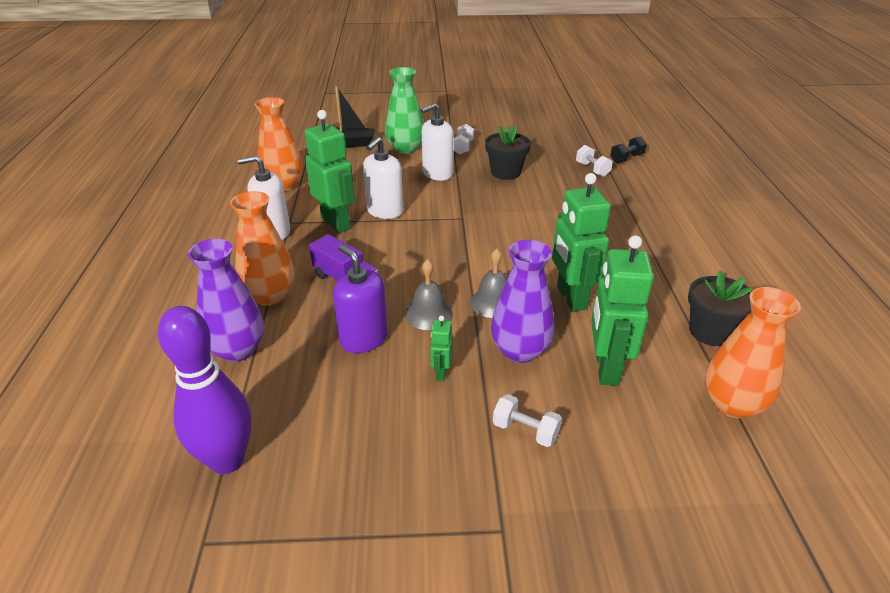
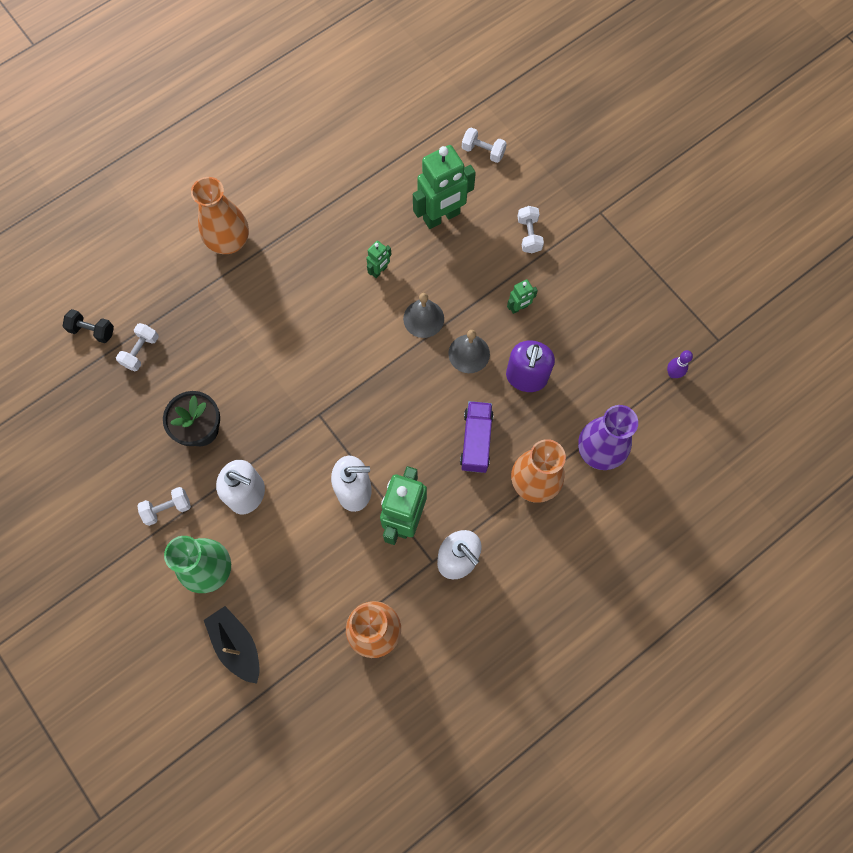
camera: 125 degrees left, 35 degrees up
purple bowling pin [158,306,252,474] -> purple bowling pin [667,350,693,378], size x0.42
purple vase [491,240,554,363] -> none
green robot [552,173,611,312] -> green robot [366,241,391,278], size x0.47
black flower pot [688,270,753,346] -> none
orange vase [705,287,801,418] -> orange vase moved to [191,177,249,254]
none -> white dumbbell [462,127,507,163]

